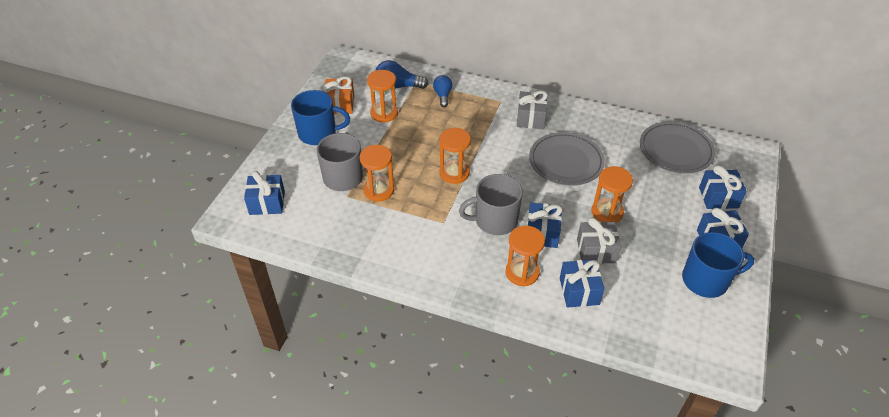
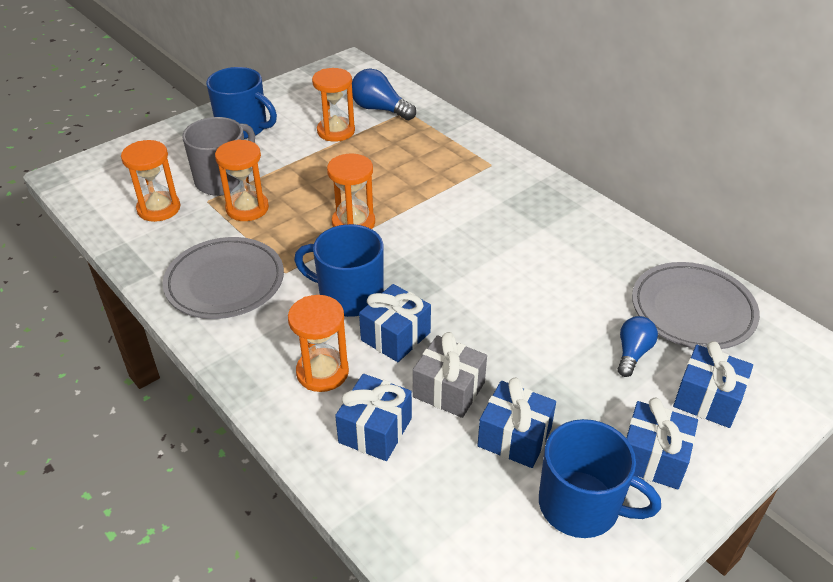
camera: 30 degrees right, 5 degrees down
blue gift [244,171,285,215] -> blue gift moved to [477,378,556,468]
orange gift [323,76,354,114] -> none
blue light bulb [433,75,452,107] -> blue light bulb moved to [618,316,658,377]
grey mug [459,174,523,235] -> blue mug [294,224,384,317]
grey gift [517,91,548,129] -> none
grey plate [529,132,605,186] -> grey plate moved to [163,237,284,319]
orange hourglass [592,166,633,223] -> orange hourglass moved to [121,140,180,222]

